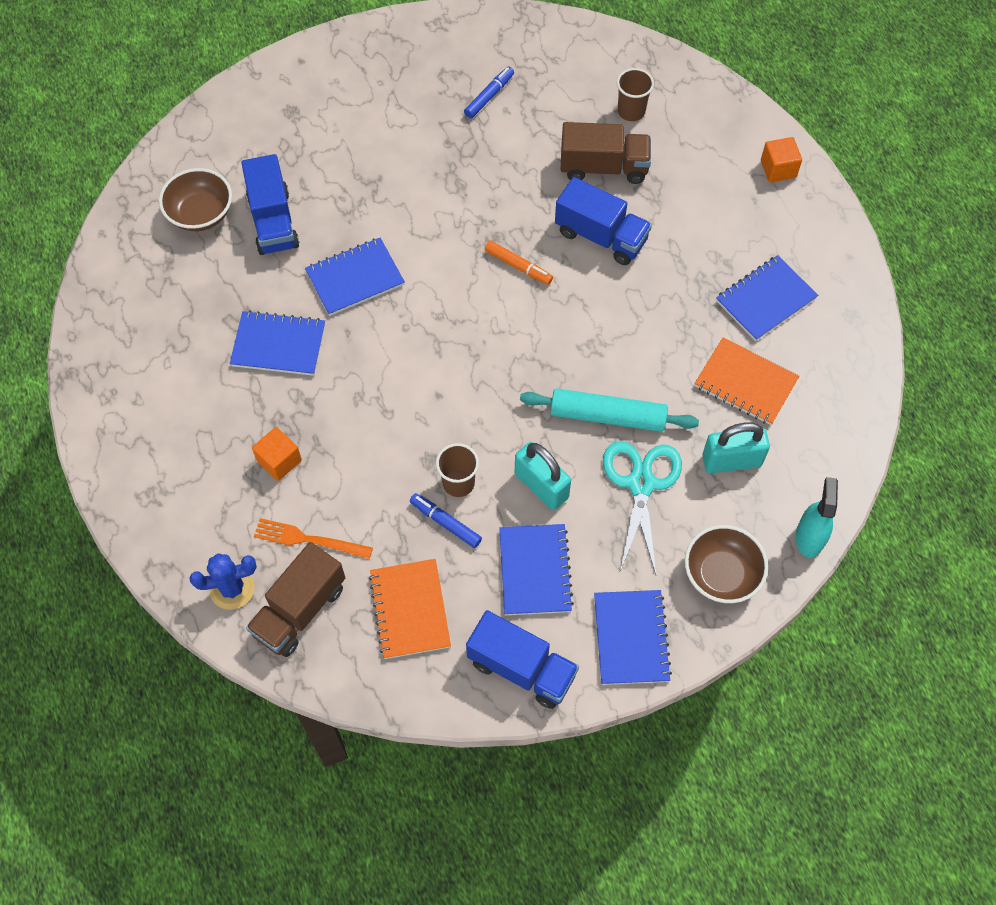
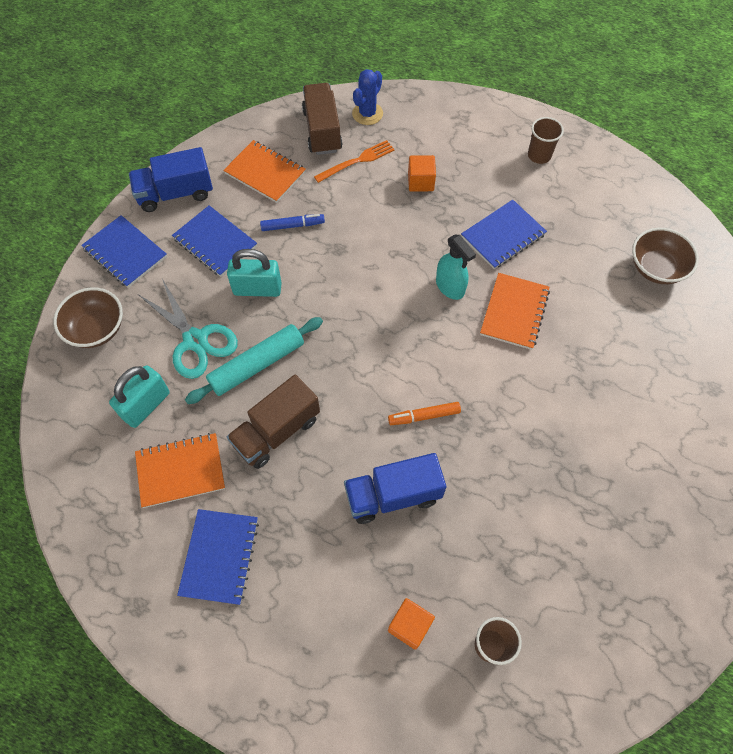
camera: 135 degrees right, 0 degrees up
blue truck [241,154,299,255] -> none
blue notebook [305,238,405,316] -> orange notebook [480,273,550,350]
brown cup [436,443,479,497] -> brown cup moved to [528,117,564,164]
blue marker [464,67,514,118] -> none
brown truck [561,122,651,184] -> brown truck moved to [227,374,320,469]
orange cube [761,137,802,182] -> orange cube moved to [388,598,435,650]
turquoise spray bottle [796,477,838,558] -> turquoise spray bottle moved to [436,234,476,300]

